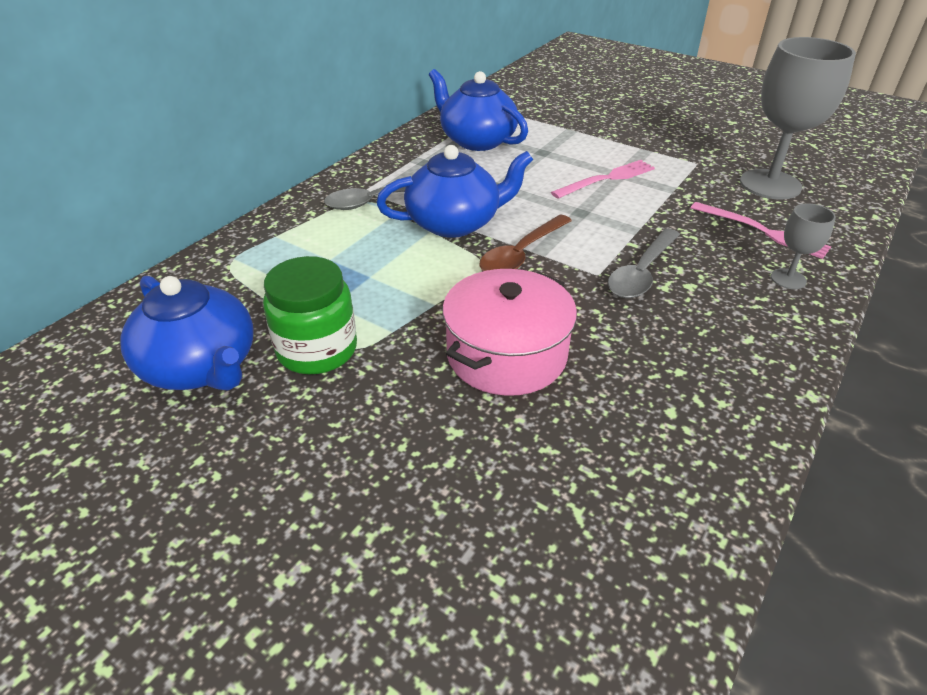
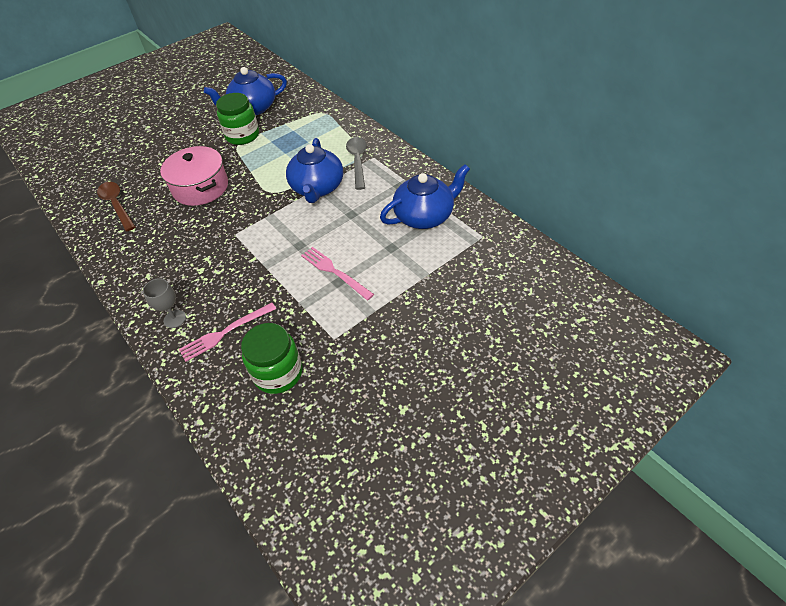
camera: 110 degrees right, 10 degrees up
brown spoon [479,214,572,271] -> brown spoon moved to [97,182,136,231]
pink fork [551,160,655,199] -> pink fork turned 150 degrees clockwise [301,247,374,300]
grey spoon [608,229,680,298] -> none
grey goblet [740,37,856,199] -> green jar [241,323,303,394]

